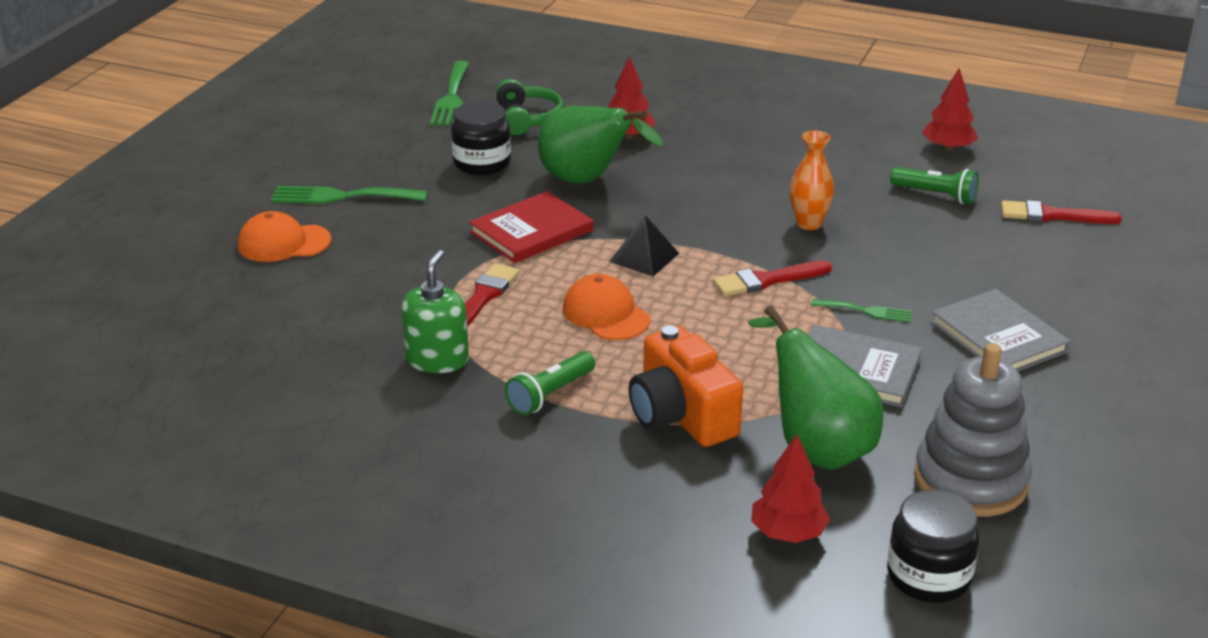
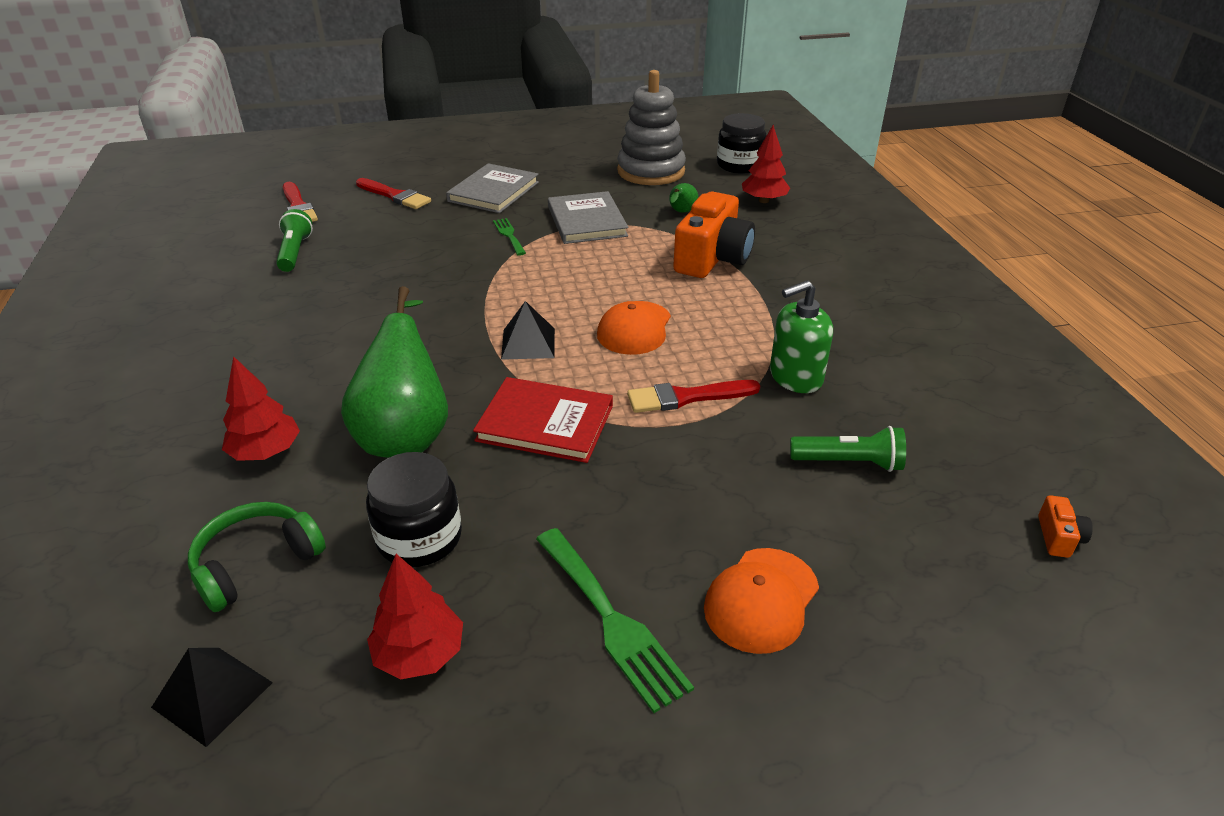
camera: 125 degrees left, 5 degrees up
orange cap [238,211,331,262] -> orange cap turned 75 degrees clockwise [704,548,819,654]
green fork [430,61,469,126] -> black pyramid [151,648,273,747]
green flashlight [505,351,595,415] -> green flashlight moved to [790,426,906,472]
red brush [713,260,832,296] -> red brush moved to [356,178,431,209]
green pear [748,305,884,470] -> green pear [669,183,698,213], size x0.43
orange vase [790,131,834,230] -> none
red tree [922,68,978,151] -> red tree moved to [367,554,463,680]
none -> orange camera [1038,495,1093,558]

